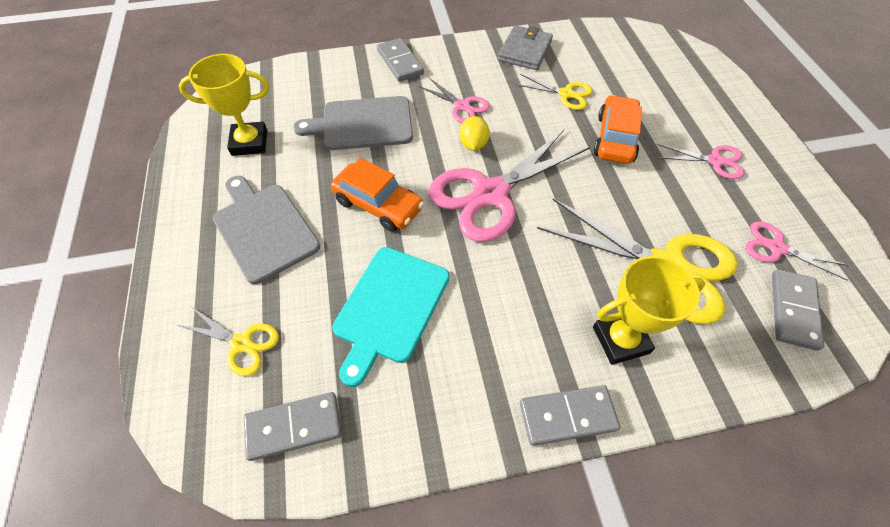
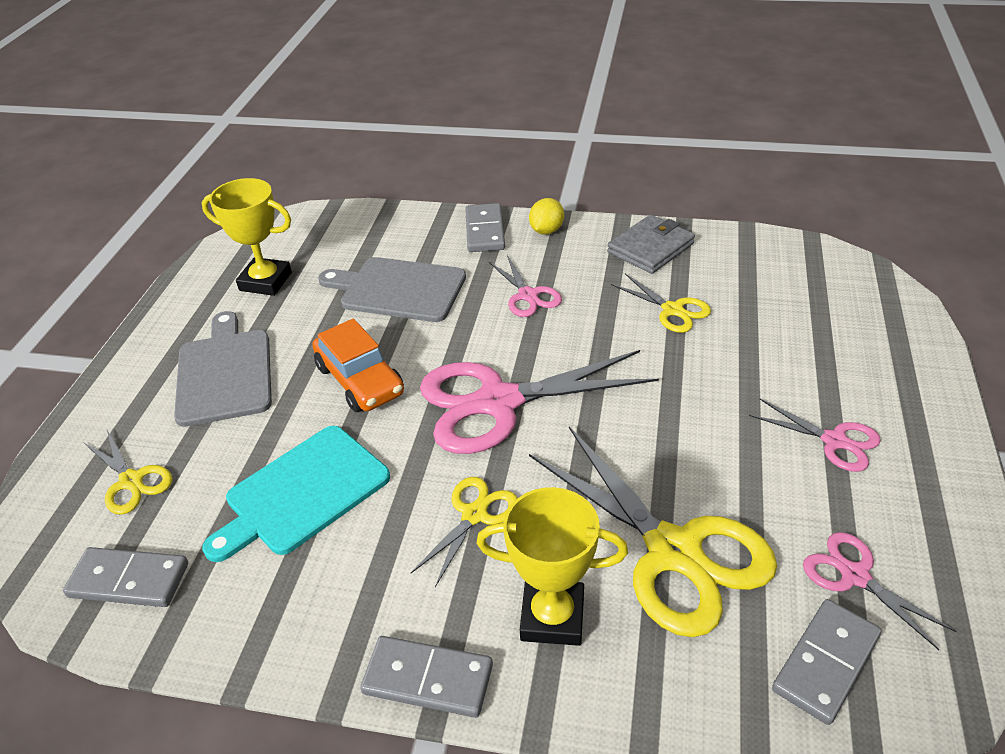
camera: 25 degrees right, 15 degrees down
yellow lemon [459,116,490,151] -> yellow lemon moved to [529,198,564,235]
orange car [594,95,642,164] -> none
none -> yellow scissors [411,477,518,587]

